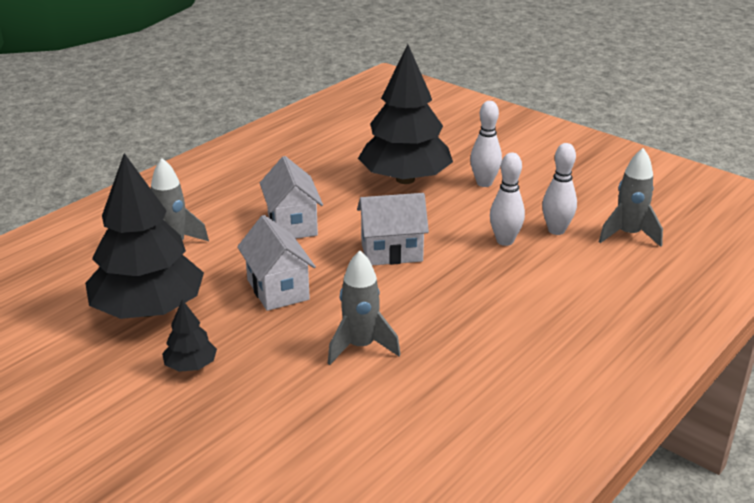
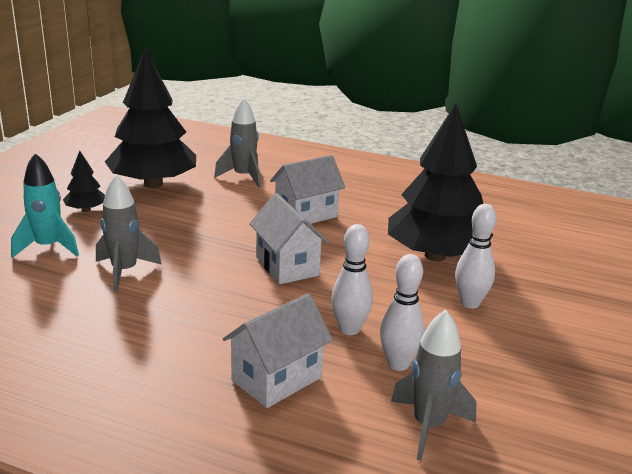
camera: 70 degrees right, 5 degrees down
white house [237,215,316,311] -> white house moved to [223,293,333,408]
none -> turquoise rocket [11,153,79,258]

